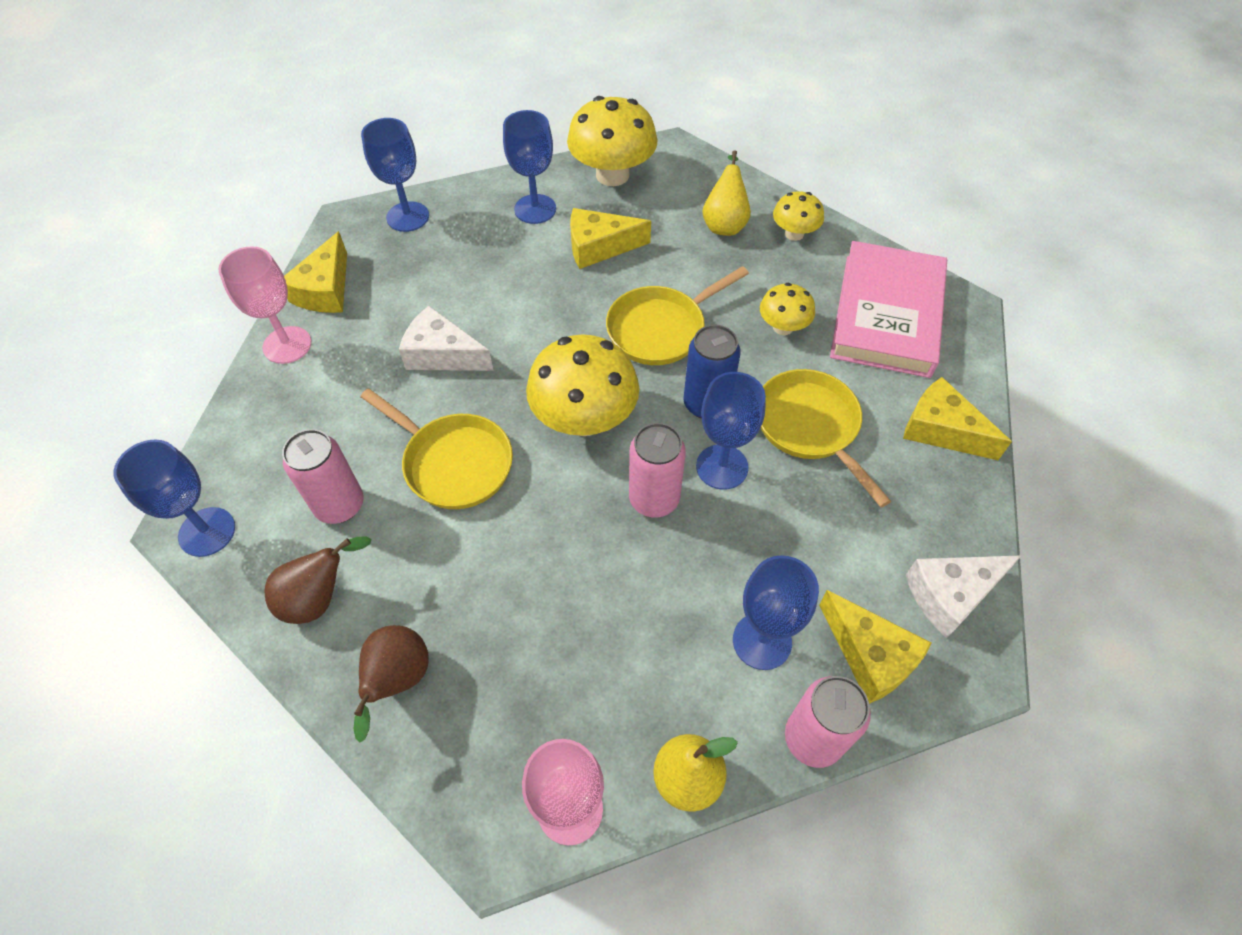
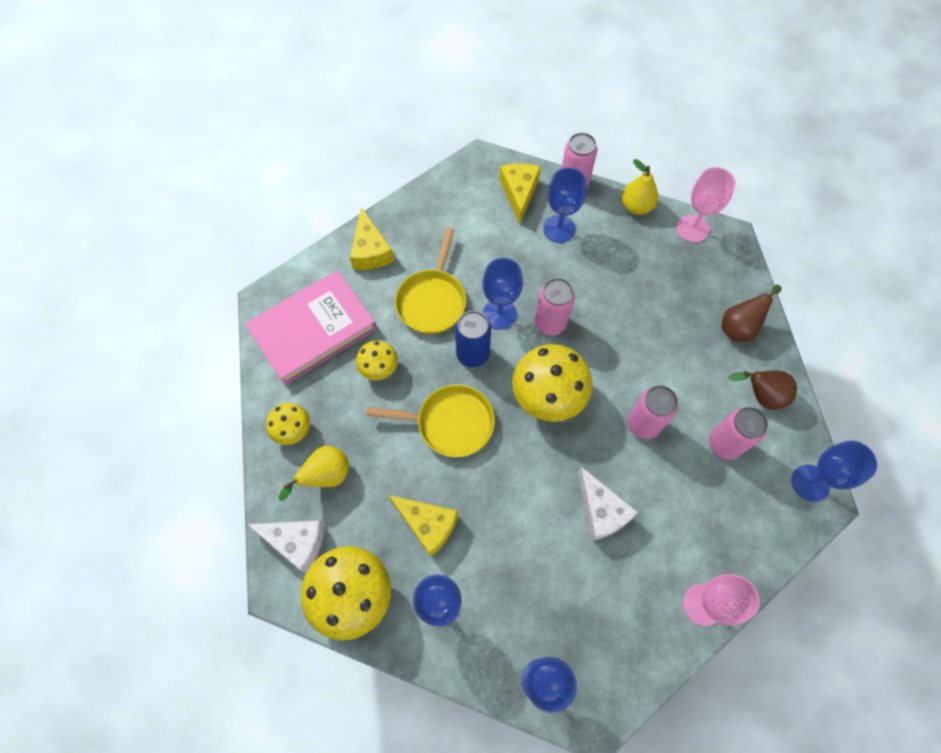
camera: 140 degrees left, 10 degrees up
yellow cheese [284,231,347,313] -> none
yellow pan [360,388,513,509] -> pink can [627,385,678,439]
white cheese [906,555,1022,638] -> white cheese moved to [247,520,325,573]

